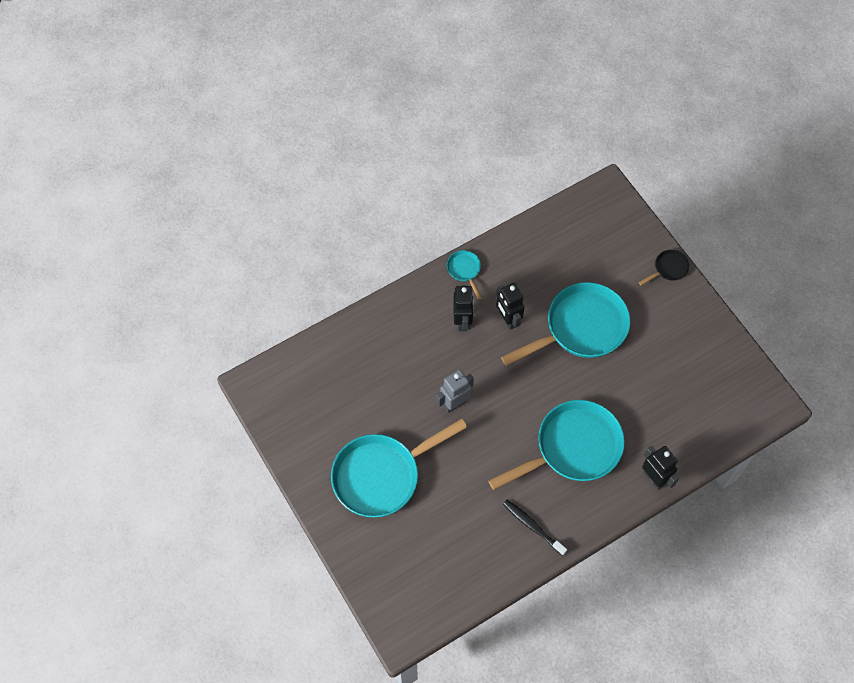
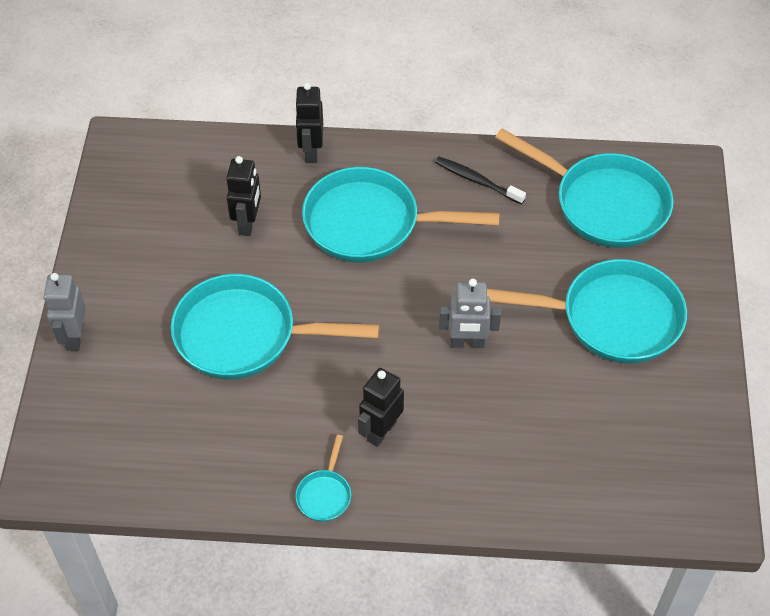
camera: 145 degrees left, 10 degrees down
black robot [496,283,525,330] -> black robot moved to [226,156,261,236]
black toothbrush [503,500,567,556] -> black toothbrush turned 135 degrees clockwise [435,157,526,204]
black pan [639,250,690,285] -> grey robot [44,273,86,351]
none -> turquoise pan [495,128,674,248]

